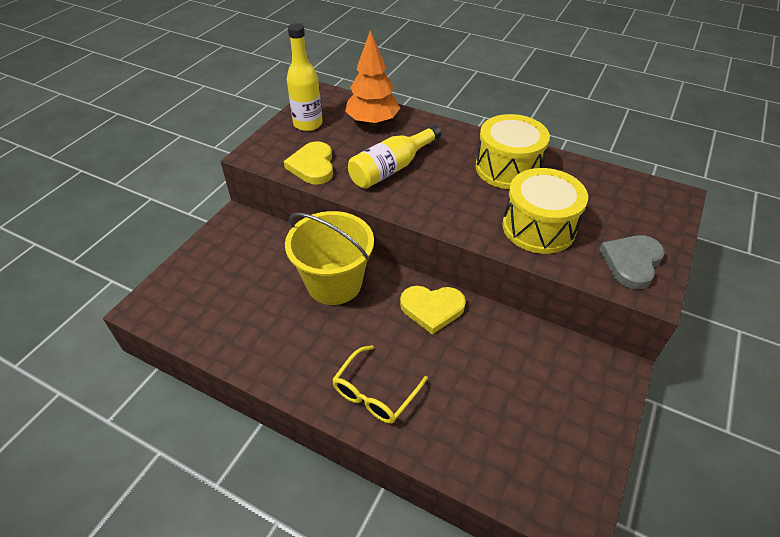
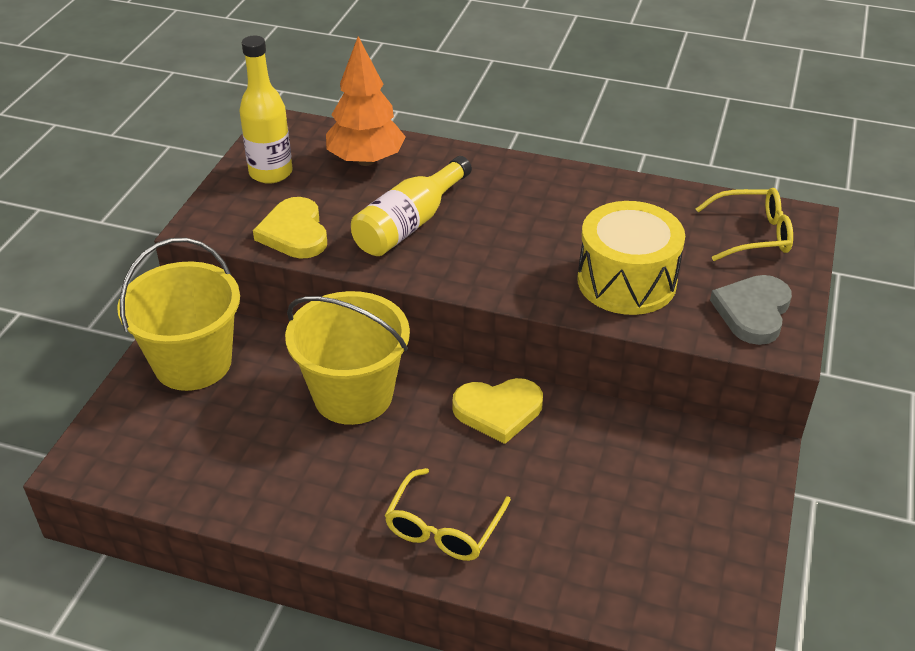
camera: 10 degrees left, 5 degrees down
yellow drum [476,114,550,189] -> none
none -> yellow bucket [117,238,240,391]
none -> yellow glasses [696,188,793,261]

